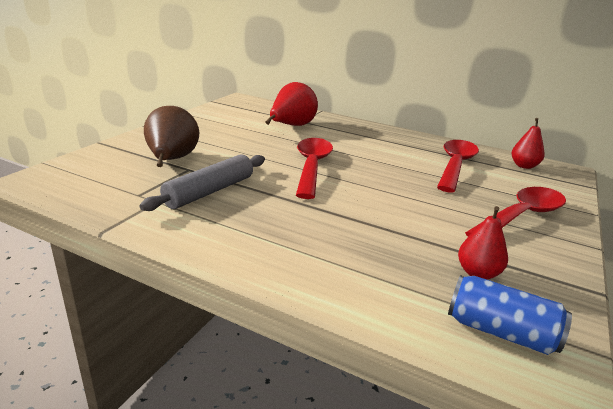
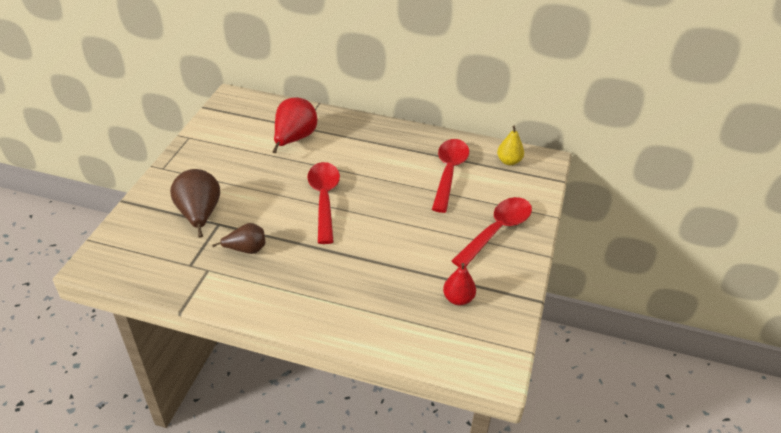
camera: 10 degrees left, 15 degrees up
grey rolling pin [140,154,265,211] -> brown pear [212,223,265,254]
blue can [448,275,572,355] -> none
red pear [512,118,544,169] -> yellow pear [497,126,524,165]

